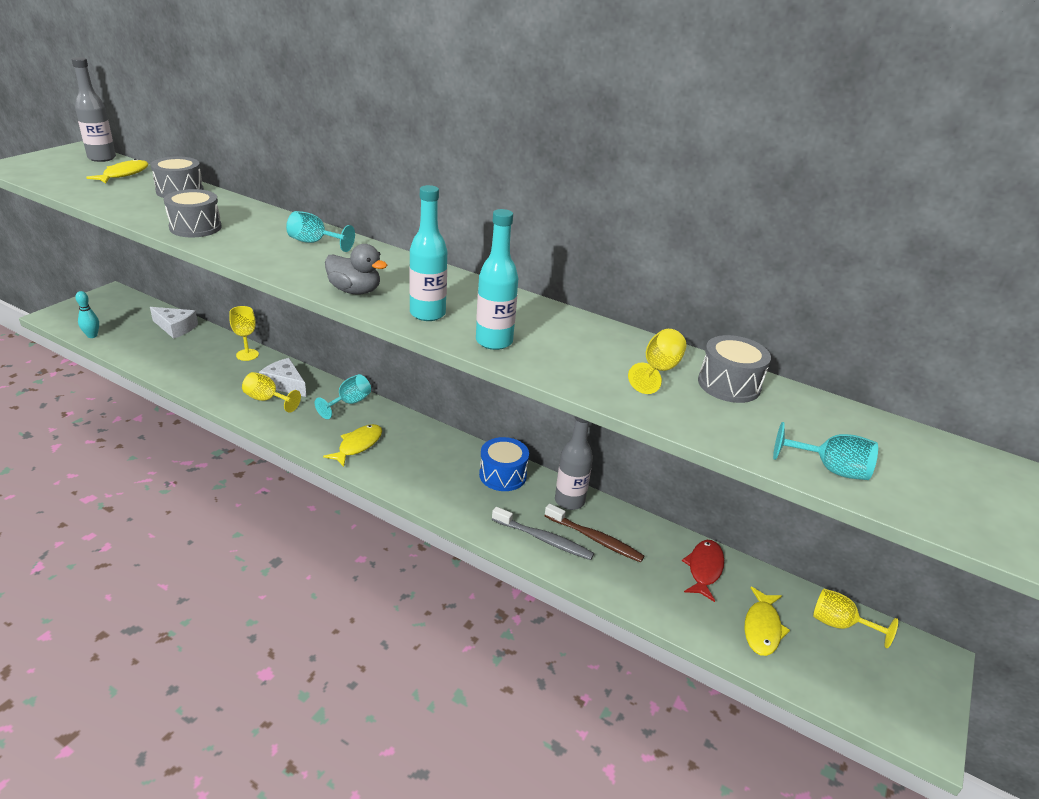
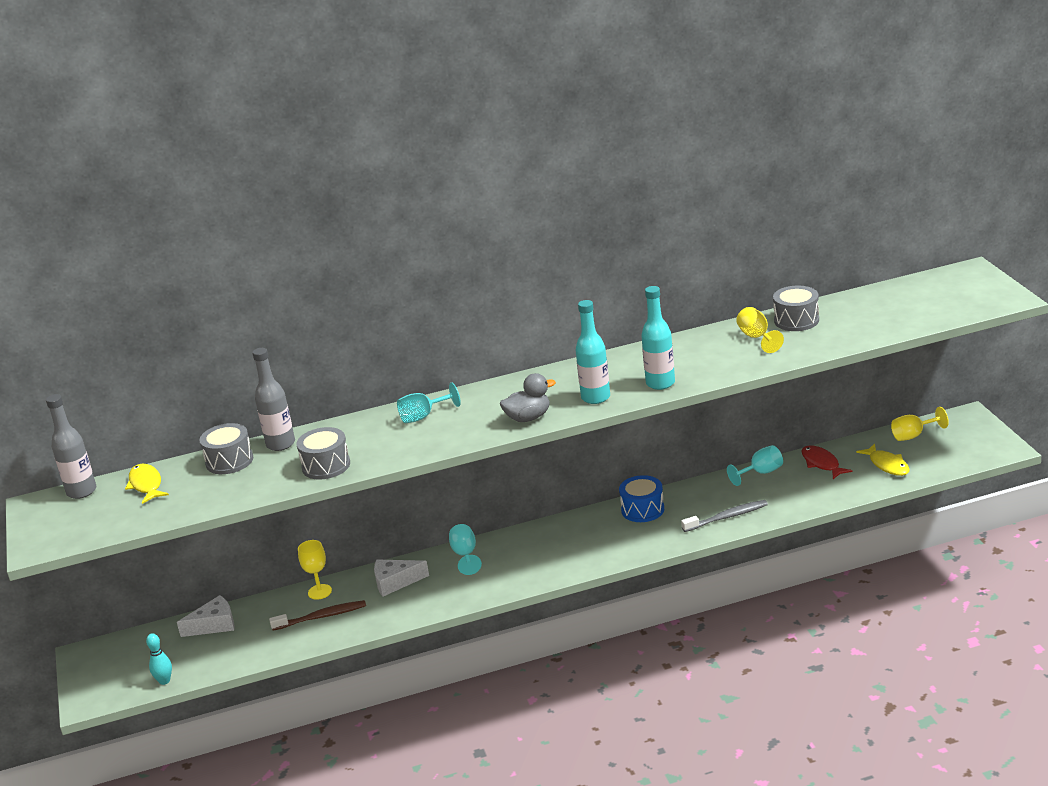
camera: 40 degrees left, 5 degrees down
yellow goblet [242,372,301,413] -> none
yellow fish [323,424,382,467] -> none
brown toothbrush [545,504,644,562] -> brown toothbrush moved to [269,600,366,630]
grey bottle [555,416,593,510] -> grey bottle moved to [252,348,295,451]
turquoise goblet [773,422,878,480] -> turquoise goblet moved to [727,445,783,486]

